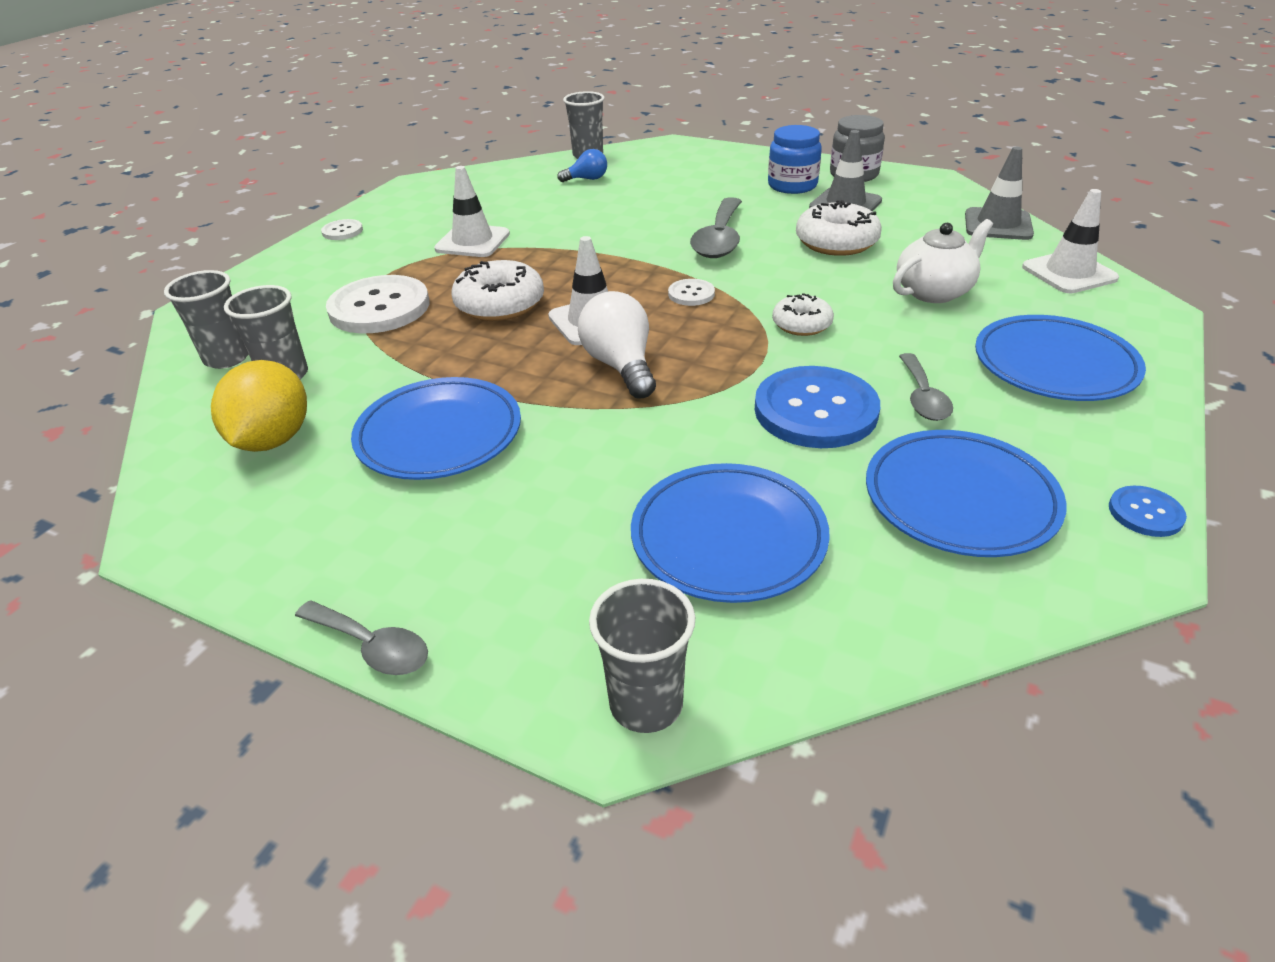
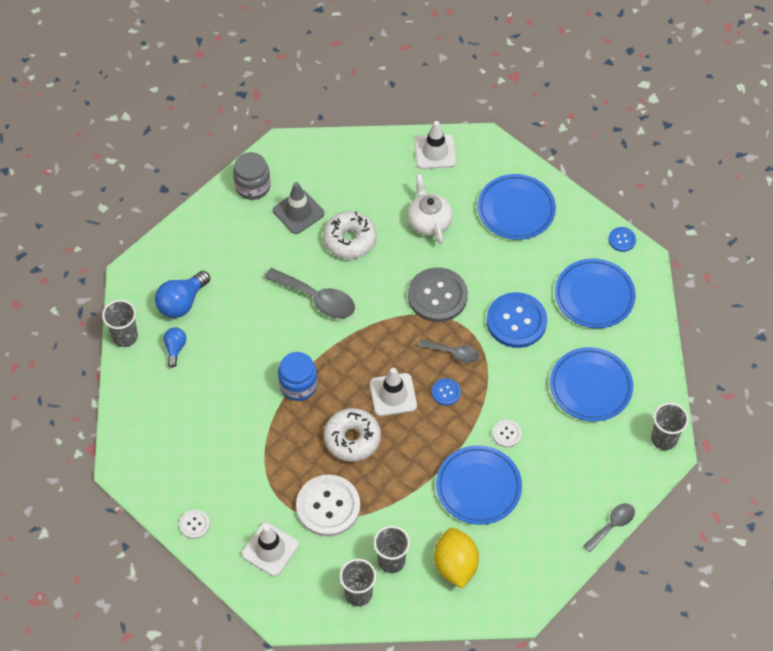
camera: 75 degrees left, 20 degrees up
yellow lemon [211,360,307,452] -> yellow lemon turned 60 degrees clockwise [434,528,479,589]
white traffic cone [434,166,510,257] -> white traffic cone moved to [241,522,299,577]
white light bulb [578,291,656,399] -> blue button [432,378,461,406]
white button [668,279,715,306] -> white button moved to [492,420,522,447]
blue jar [768,125,822,194] -> blue jar moved to [278,352,318,401]
white donut [772,293,834,336] -> grey button [408,267,468,322]
grey spoon [899,353,953,421] -> grey spoon moved to [418,339,479,363]
grey traffic cone [965,147,1034,240] -> none
none -> blue light bulb [155,271,210,318]

